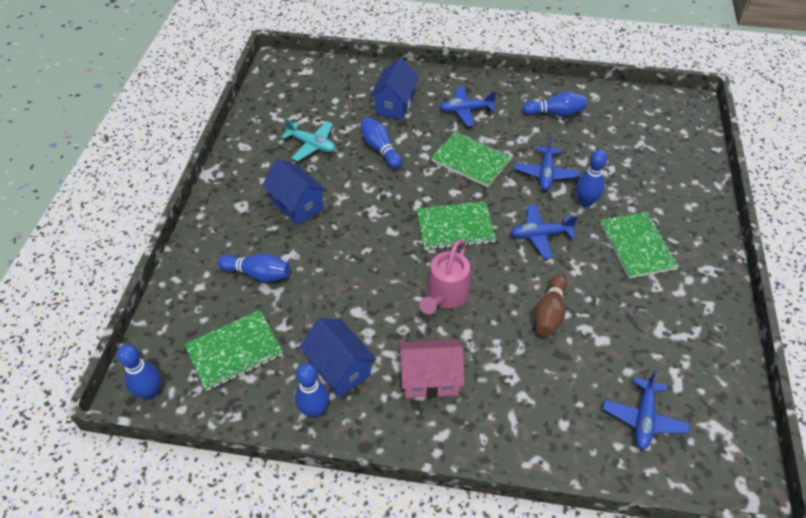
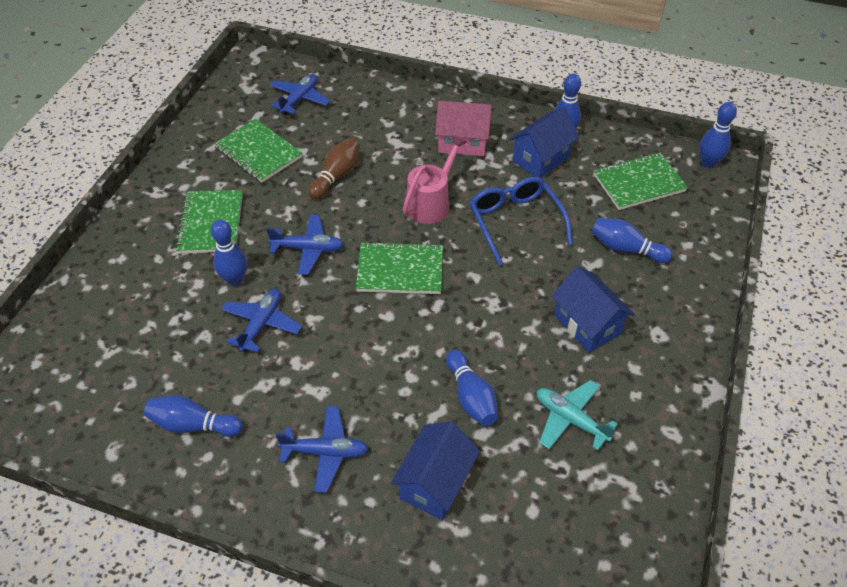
camera: 170 degrees left, 0 degrees up
blue house [300,318,377,397] -> blue house turned 75 degrees clockwise [509,107,579,178]
green notebook [431,131,512,187] -> green notebook moved to [215,119,302,183]
none -> blue glasses [470,177,573,266]

